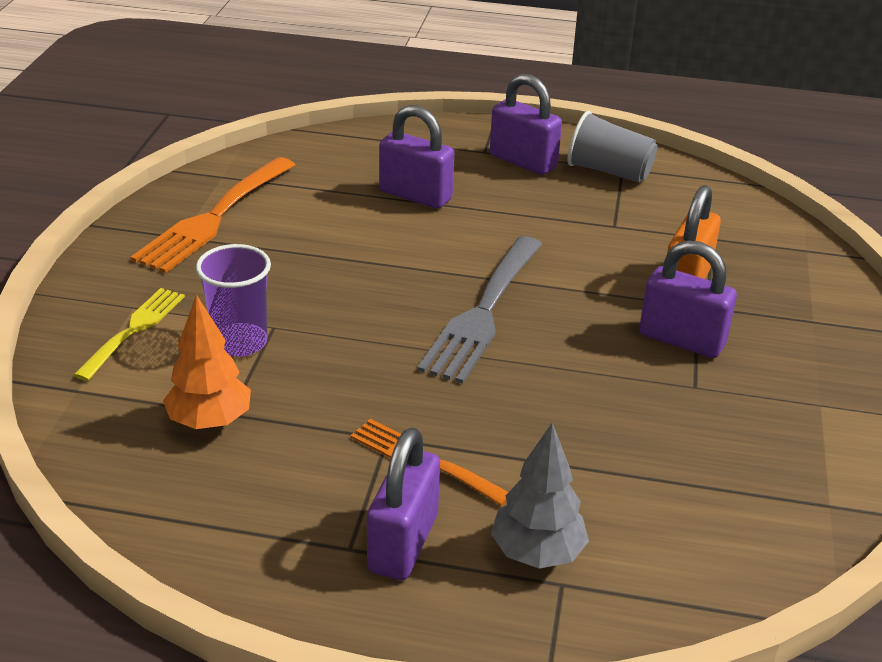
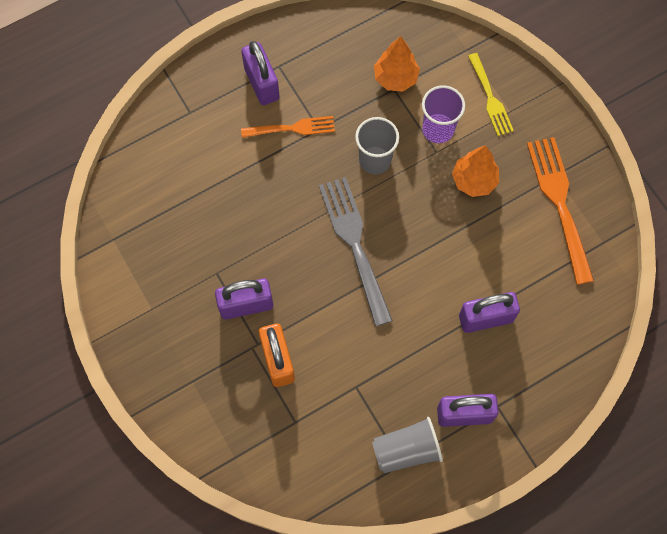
camera: 140 degrees right, 35 degrees up
grey tree [491,422,589,569] -> none
none -> grey cup [355,117,399,174]
none -> orange tree [452,145,499,197]

